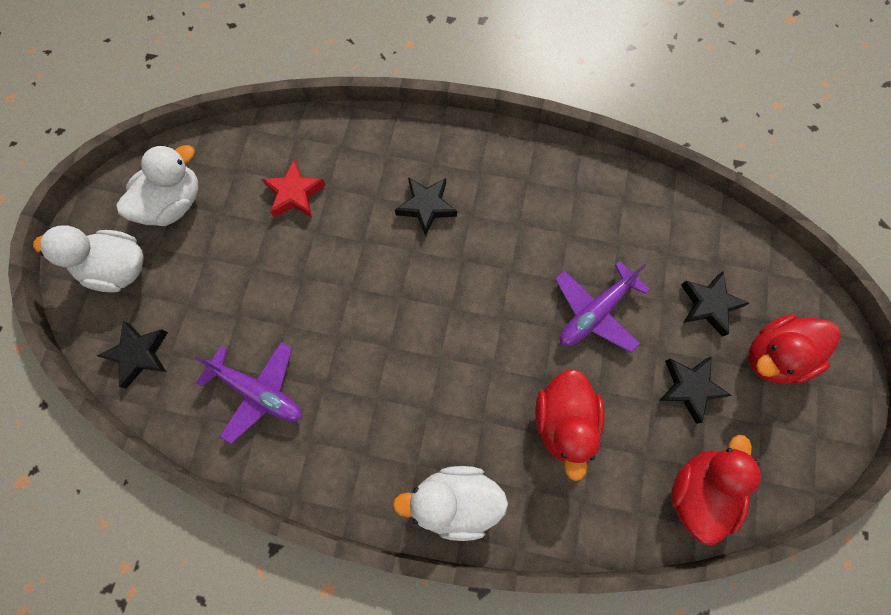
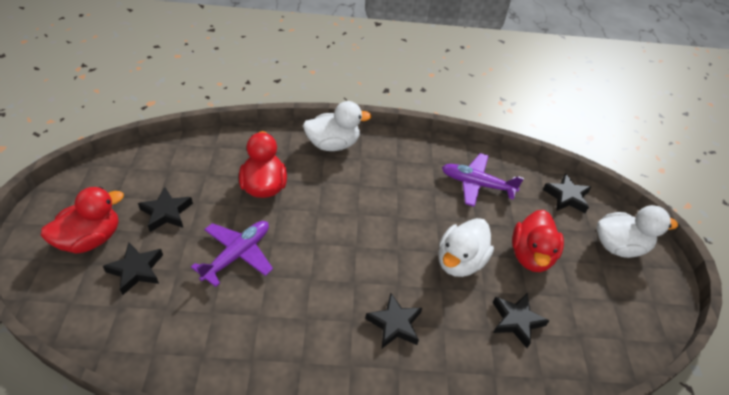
camera: 165 degrees right, 25 degrees down
white duck [116,144,199,226] -> white duck moved to [438,218,494,277]
red star [262,160,325,217] -> black star [493,293,550,348]
red duck [671,435,761,546] -> red duck moved to [512,210,564,272]

